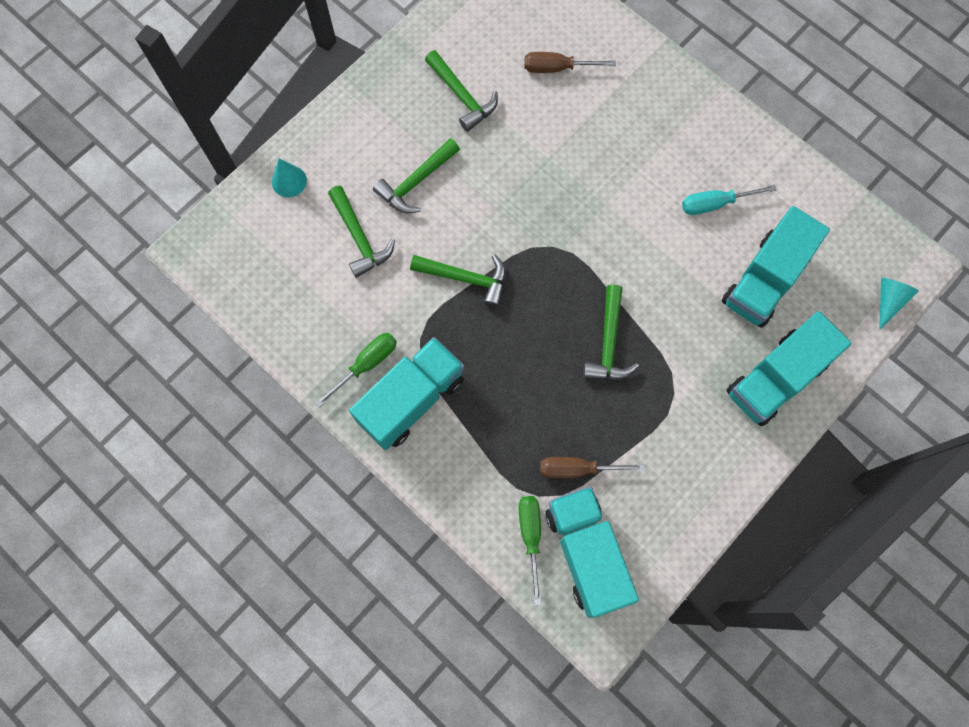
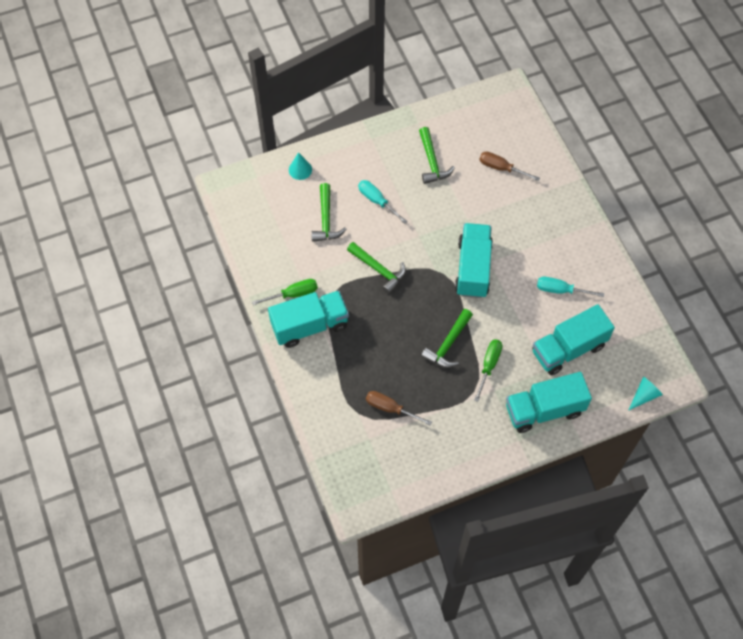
camera: 25 degrees right, 10 degrees down
green hammer [373,138,460,213] -> turquoise screwdriver [358,180,408,224]
green screwdriver [518,496,541,606] -> green screwdriver moved to [474,339,502,402]
turquoise truck [546,487,639,618] -> turquoise truck moved to [455,223,493,298]

